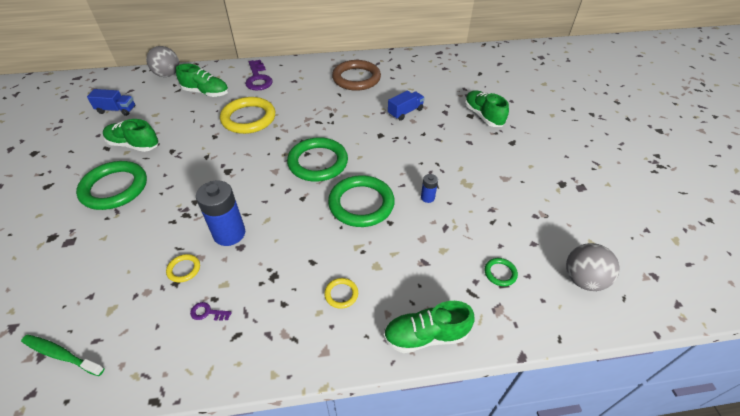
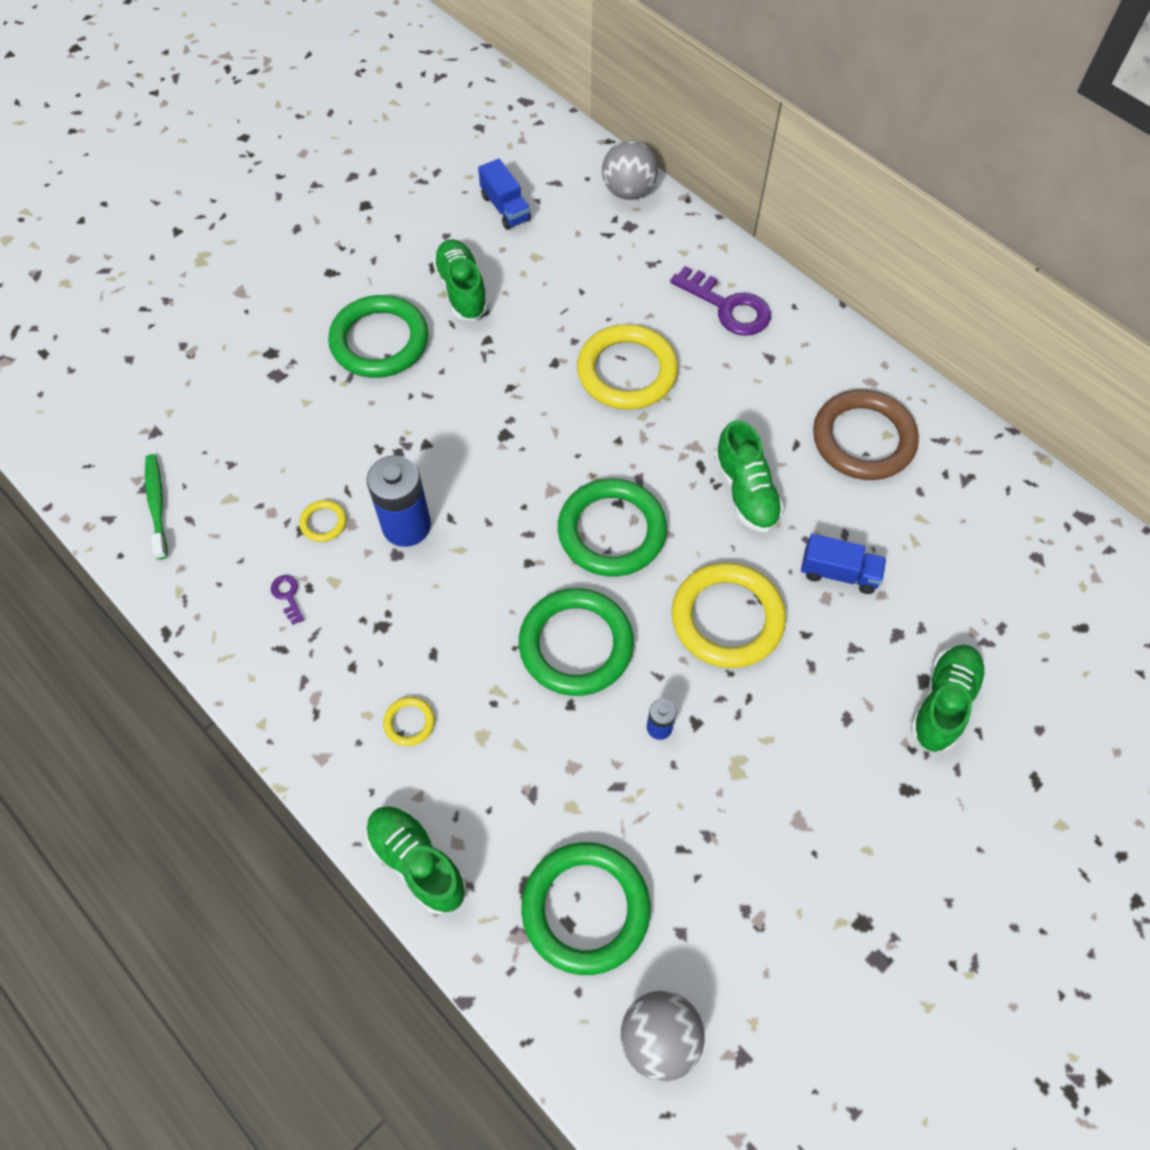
camera: 55 degrees right, 15 degrees up
green shoe [176,64,229,97] -> green shoe moved to [714,420,784,532]
purple key [245,60,273,91] -> purple key turned 90 degrees counterclockwise [670,266,771,336]
green ring [484,258,518,286] -> green ring [521,842,651,975], size x2.31
none -> yellow ring [672,563,786,668]

